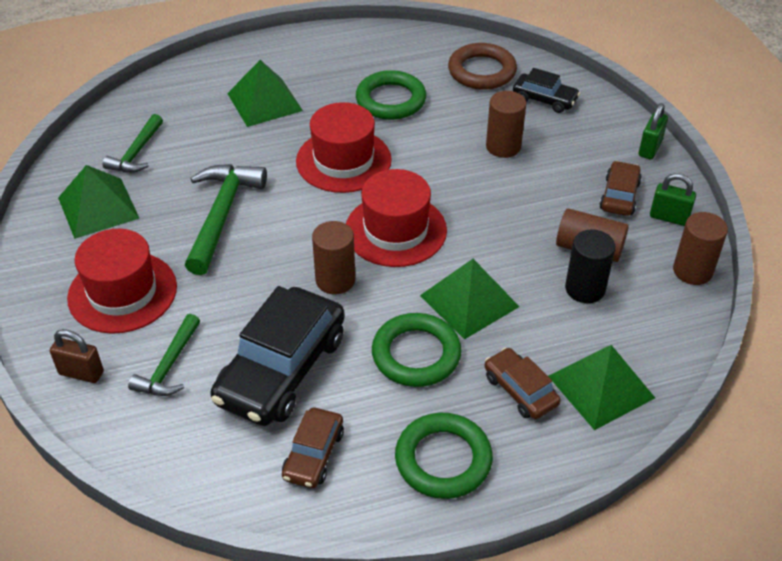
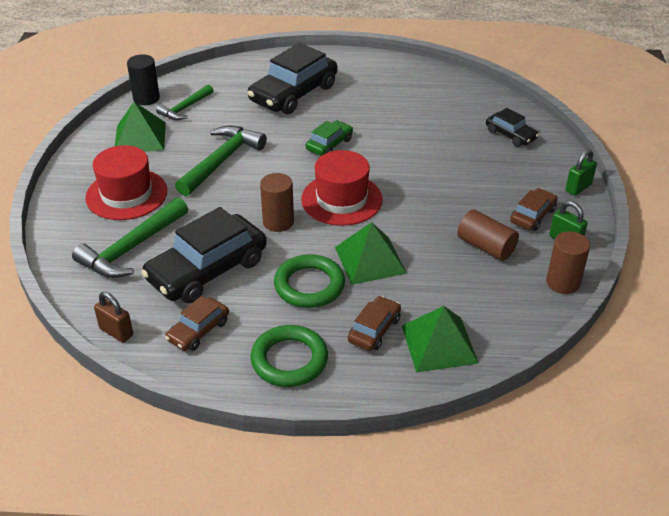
camera: 20 degrees right, 5 degrees down
brown padlock [50,329,104,383] -> brown padlock moved to [94,292,133,343]
green hammer [128,314,200,396] -> green hammer [72,197,188,278], size x1.63
green pyramid [227,60,303,127] -> black car [248,43,337,114]
red hat [296,102,392,193] -> green car [306,120,353,156]
green ring [356,70,426,120] -> none
brown ring [448,43,517,90] -> none
brown car [484,348,561,419] -> brown car turned 45 degrees clockwise [348,296,401,351]
brown cylinder [486,91,526,158] -> none
black cylinder [565,229,615,303] -> black cylinder moved to [127,54,160,105]

